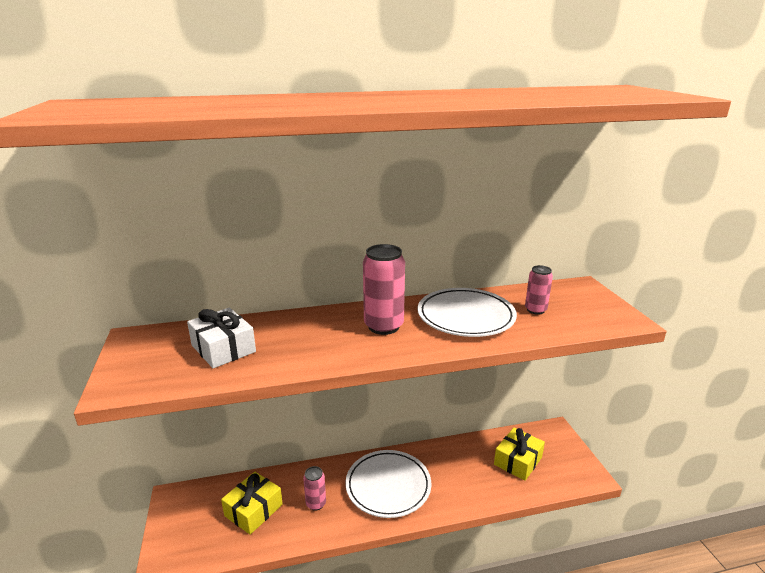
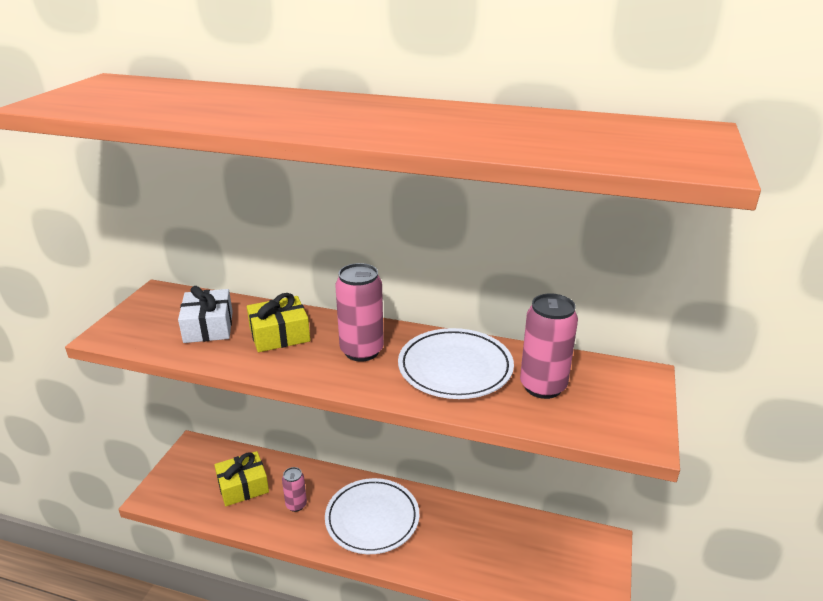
camera: 30 degrees right, 5 degrees up
yellow gift [494,428,545,481] -> yellow gift moved to [247,293,310,352]
pink can [525,265,553,315] -> pink can [520,293,578,399], size x1.72

